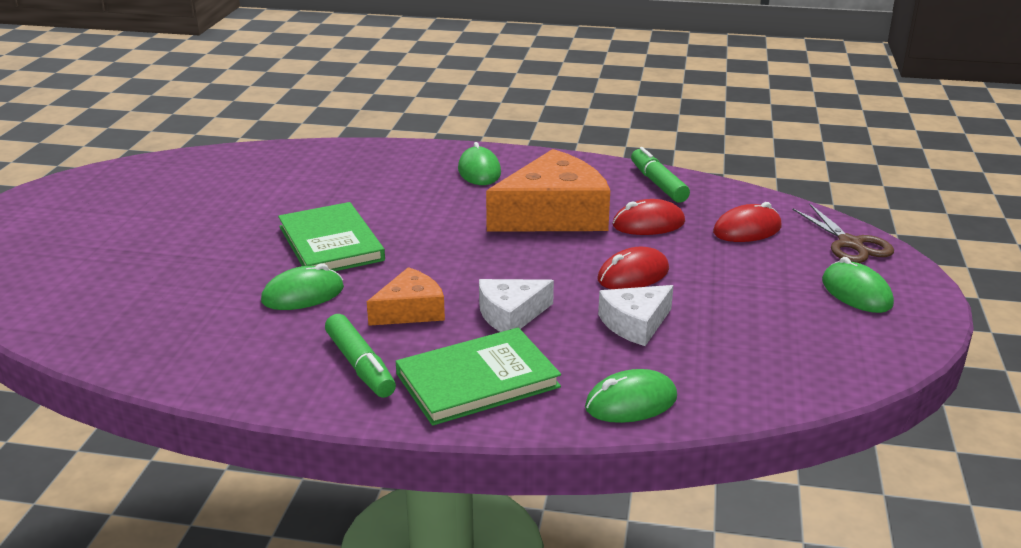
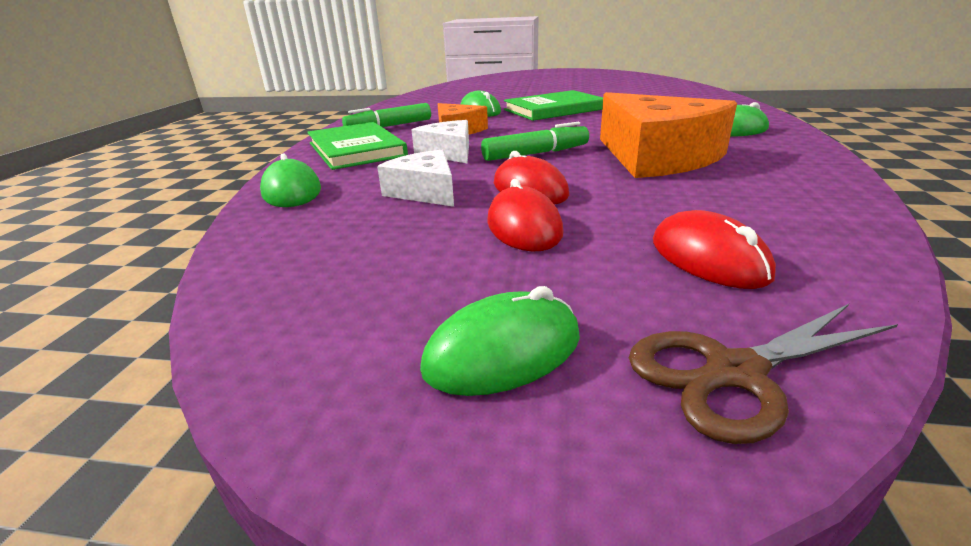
camera: 90 degrees right, 0 degrees up
red mouse [613,199,685,235] -> red mouse moved to [488,179,564,252]
green marker [631,147,690,203] -> green marker moved to [481,122,589,161]

